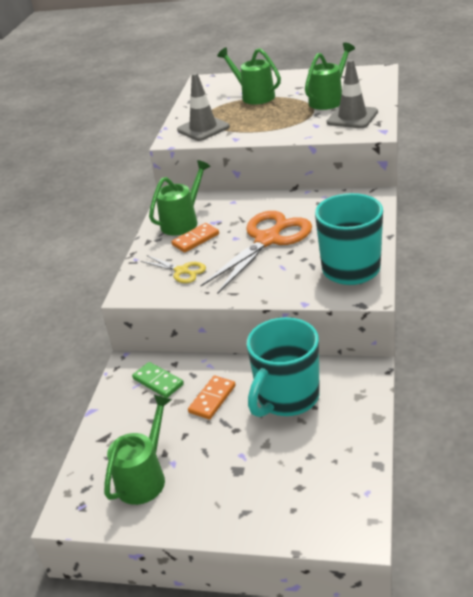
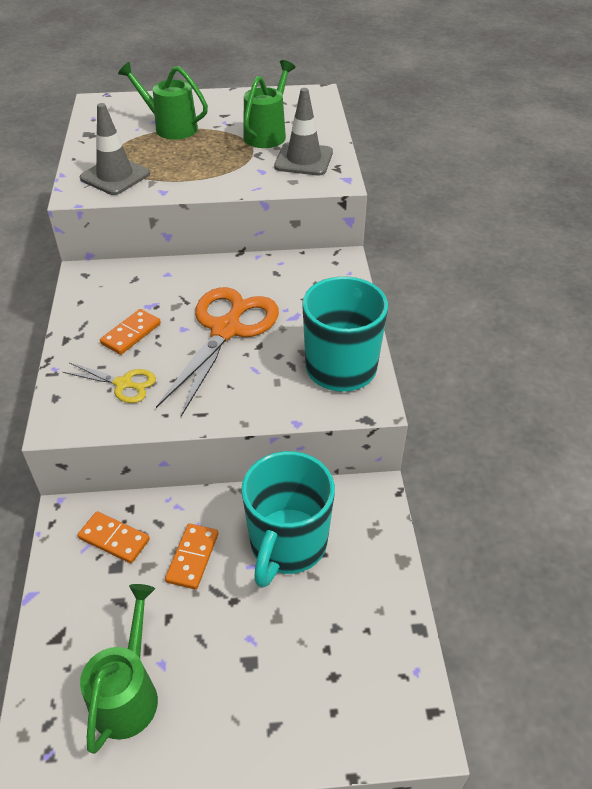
camera: 20 degrees left, 10 degrees up
green domino [132,362,184,398] -> orange domino [78,511,150,563]
green watering can [149,160,210,236] -> none

